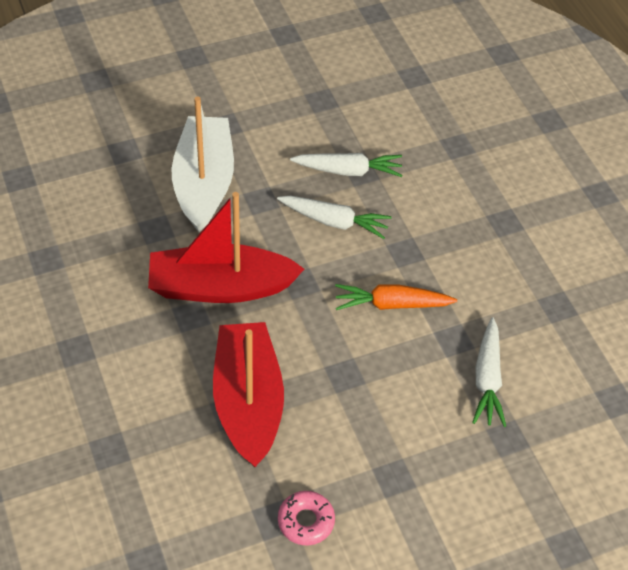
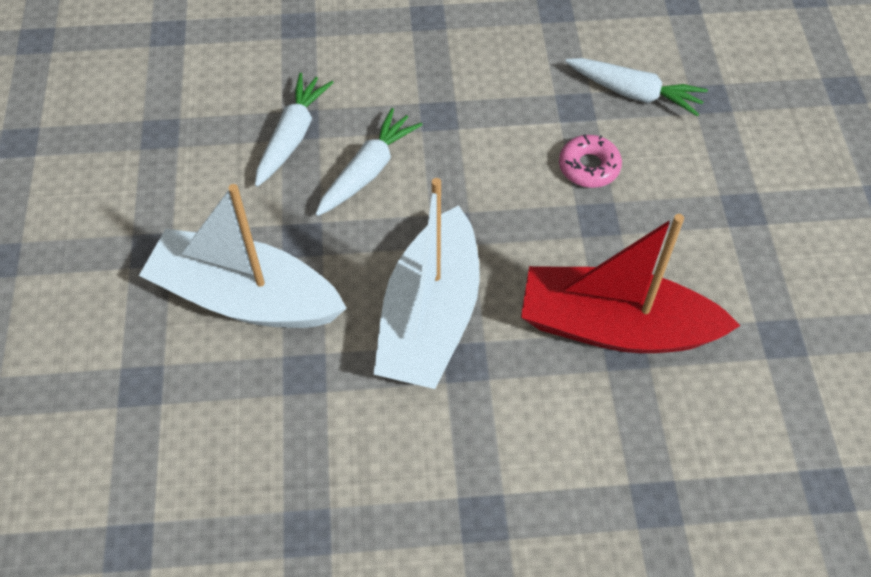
camera: 70 degrees left, 5 degrees up
red boat [148,192,304,303] -> white boat [374,178,480,389]
pink donut [278,491,335,545] -> pink donut moved to [559,134,622,188]
orange carrot [335,284,457,310] -> none

